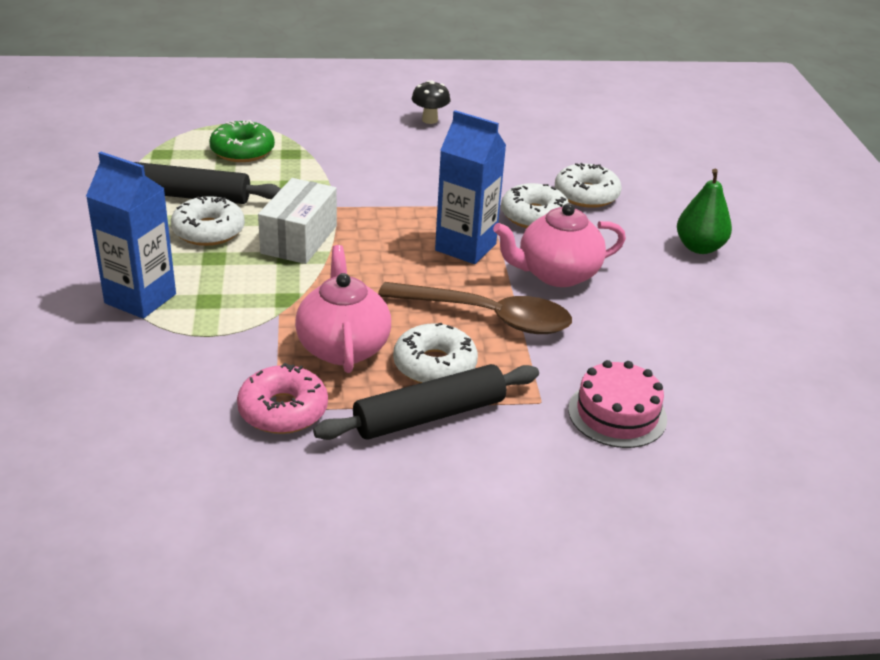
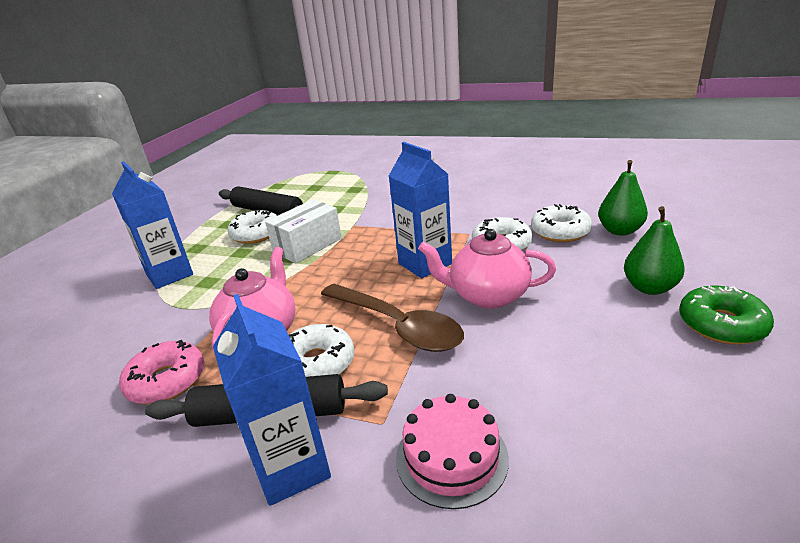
camera: 30 degrees right, 5 degrees down
green donut [209,120,275,162] -> green donut moved to [679,286,774,345]
black mushroom [412,80,450,124] -> none
none -> blue carton [213,294,331,506]
none -> green pear [598,160,648,236]

